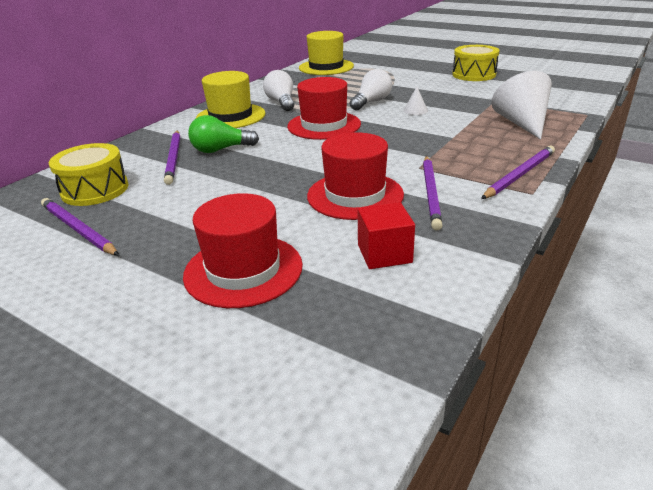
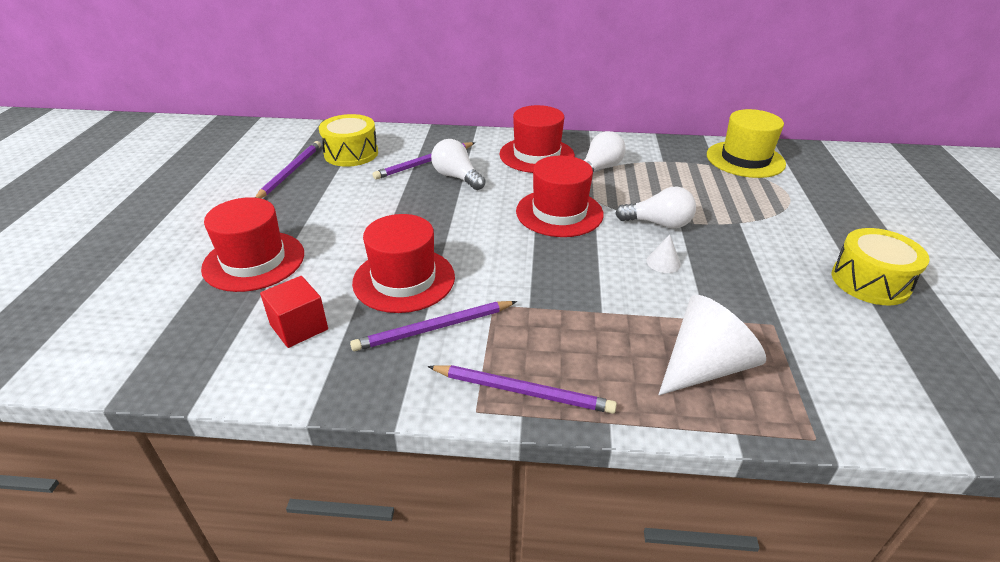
camera: 60 degrees right, 5 degrees up
green light bulb [188,115,259,153] -> white light bulb [431,139,486,190]
yellow hat [196,71,265,128] -> red hat [499,105,575,173]

